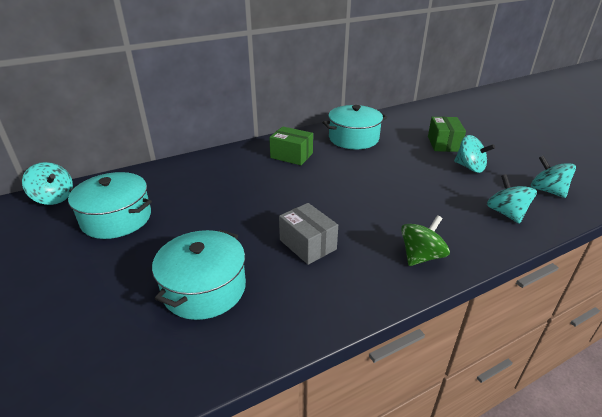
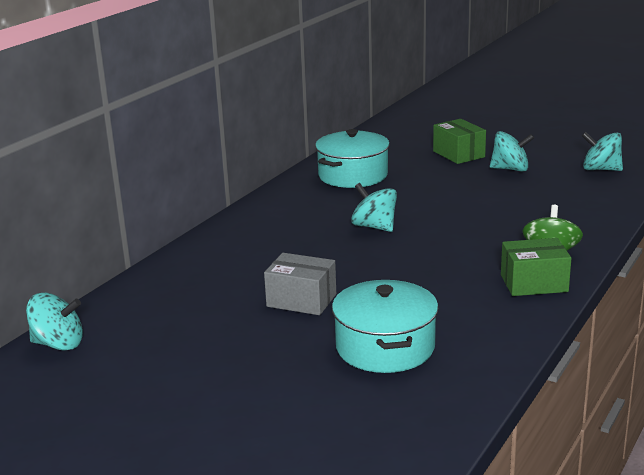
camera: 30 degrees left, 10 degrees down
turquoise pot [68,172,152,239] -> none
green box [269,126,313,165] -> green box moved to [501,238,571,296]
grey box [279,203,338,265] -> grey box moved to [264,253,336,315]
turquoise spinning top [487,174,537,224] -> turquoise spinning top moved to [351,183,397,232]

